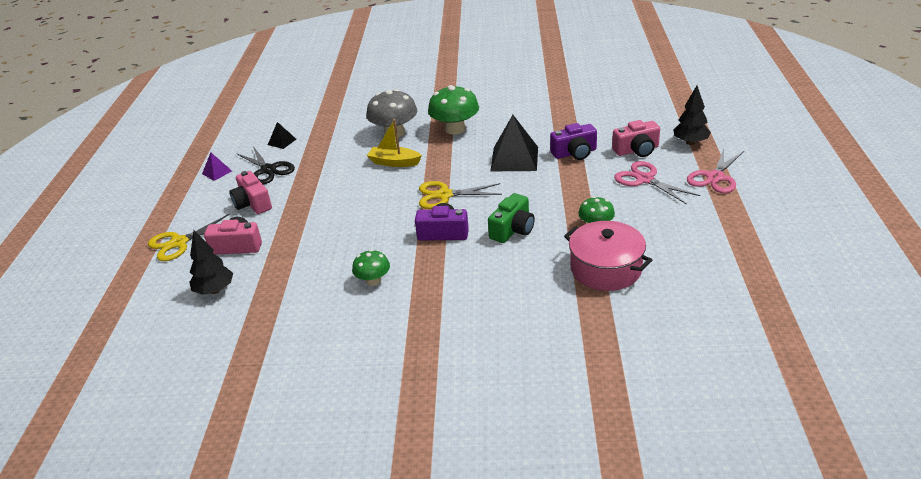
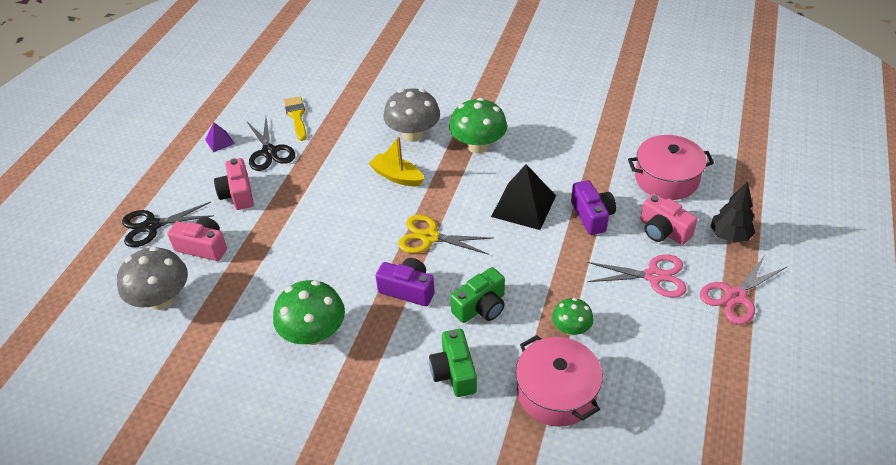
camera: 15 degrees right, 10 degrees up
yellow scissors [148,213,230,261] -> black scissors [122,202,214,247]
black tree [189,231,233,295] -> grey mushroom [117,246,188,310]
black pyramid [268,122,296,149] -> yellow brush [284,96,307,141]
green mushroom [352,249,390,286] -> green mushroom [273,280,345,345], size x1.74
purple camera [550,123,597,160] -> purple camera turned 105 degrees counterclockwise [571,180,616,235]
pink camera [612,120,660,157] -> pink camera turned 45 degrees clockwise [640,194,697,245]
pink scissors [614,161,700,204] -> pink scissors turned 120 degrees clockwise [587,254,687,298]
none -> green camera [429,329,477,397]
none -> pink pot [628,135,714,200]

